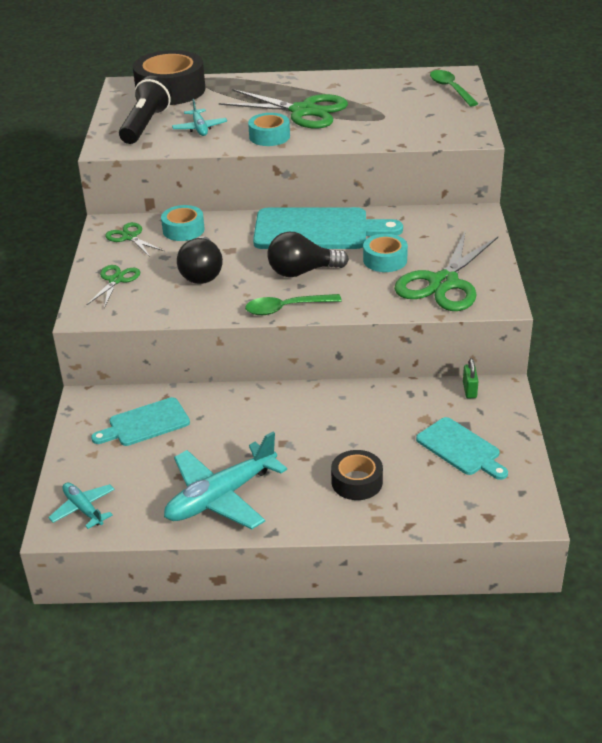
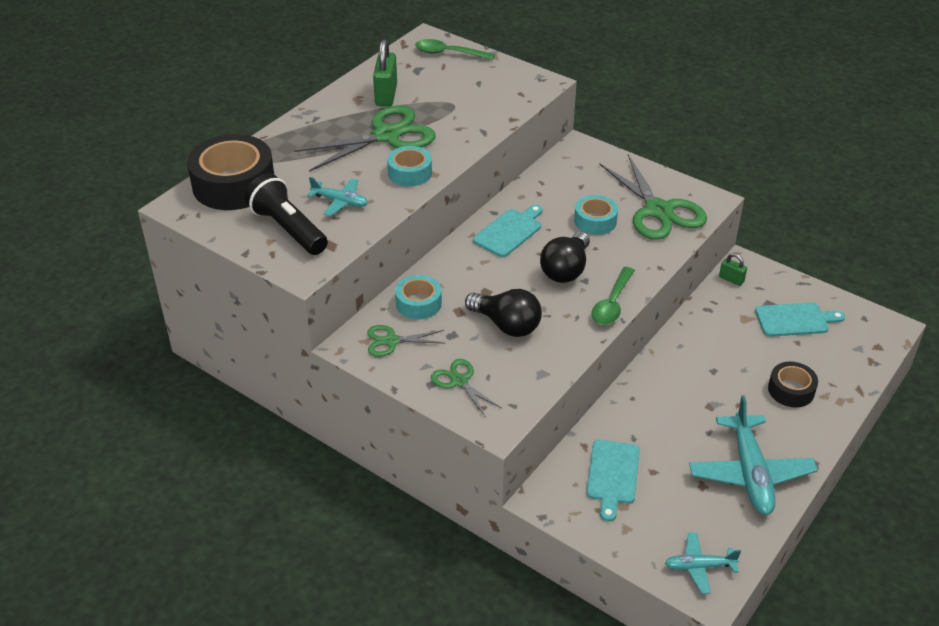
camera: 55 degrees left, 5 degrees up
turquoise cutting board [253,207,403,249] -> turquoise cutting board [473,205,543,257], size x0.58
none -> green padlock [373,39,397,106]

